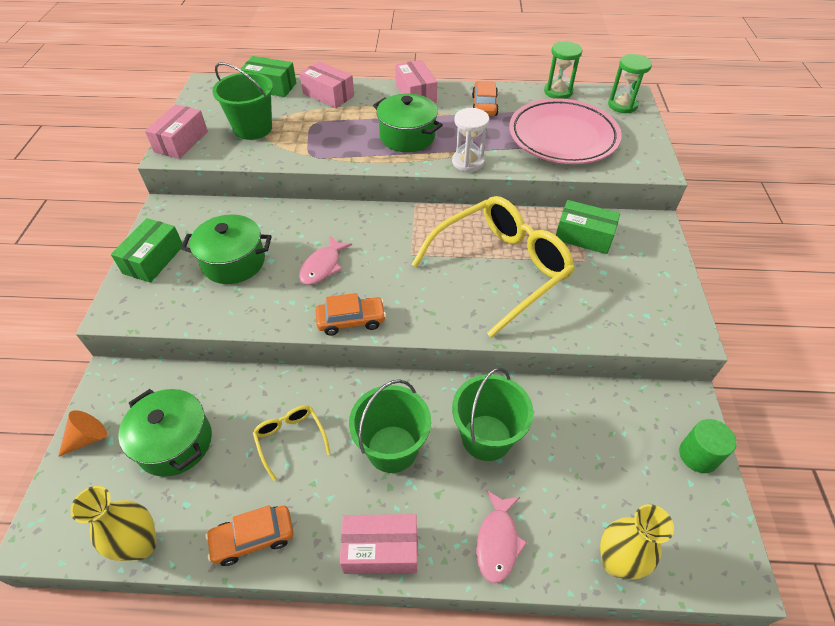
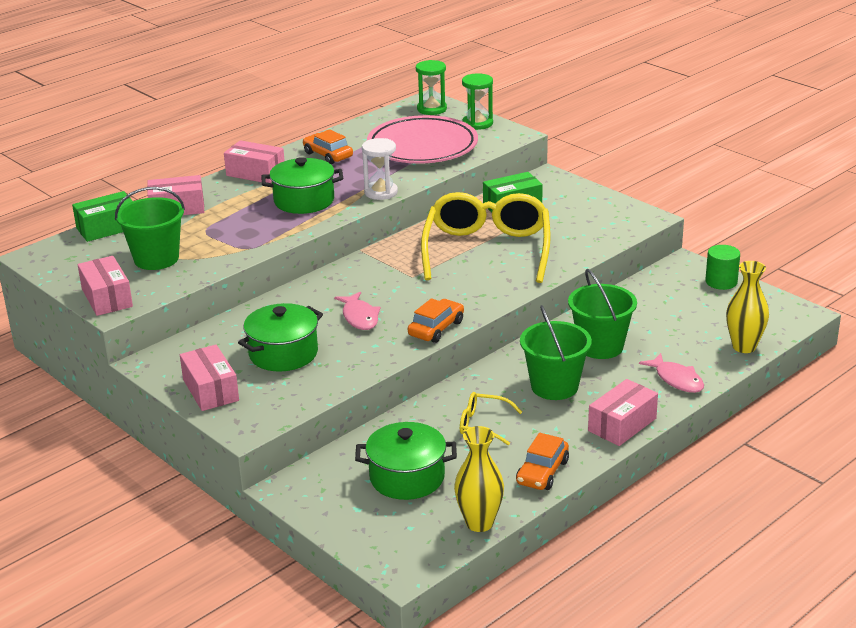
camera: 45 degrees left, 20 degrees down
orange cone [58,410,107,457] -> none
green box [111,218,183,283] -> pink box [180,345,239,411]
green hourglass [544,41,583,99] -> green hourglass moved to [462,73,493,130]

